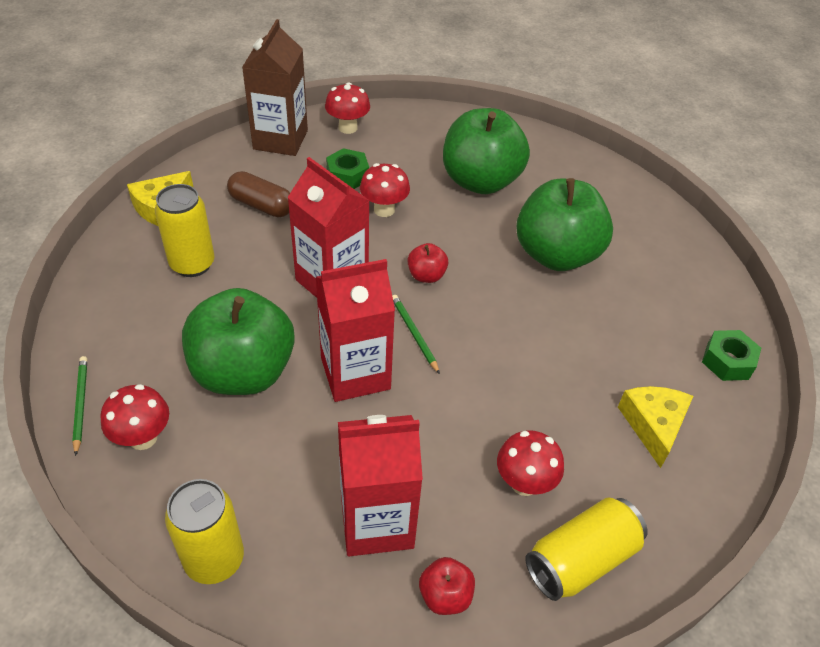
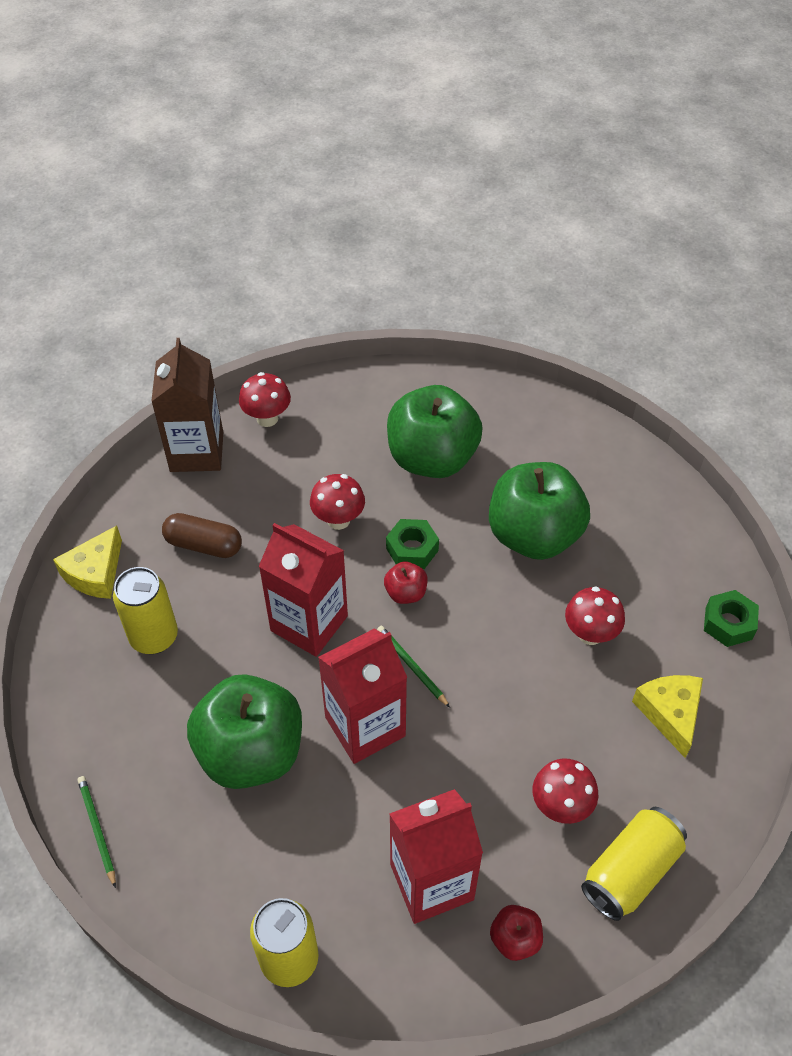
camera: 10 degrees left, 5 degrees up
red mushroom [101,384,169,450] -> red mushroom moved to [565,586,625,645]
green nut [326,148,369,189] -> green nut moved to [386,519,439,569]

